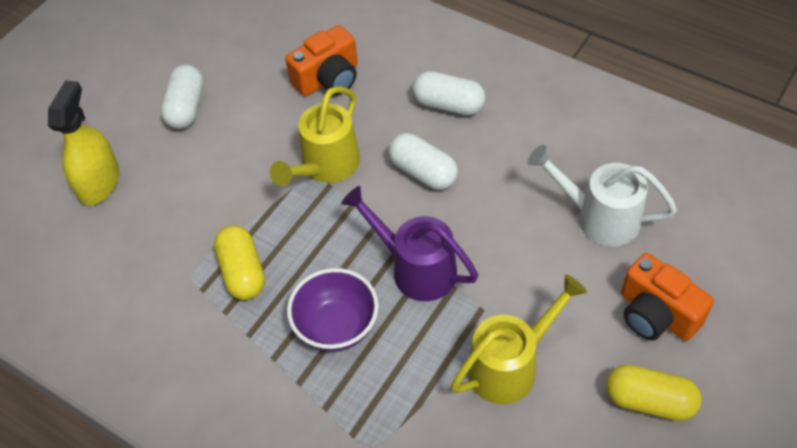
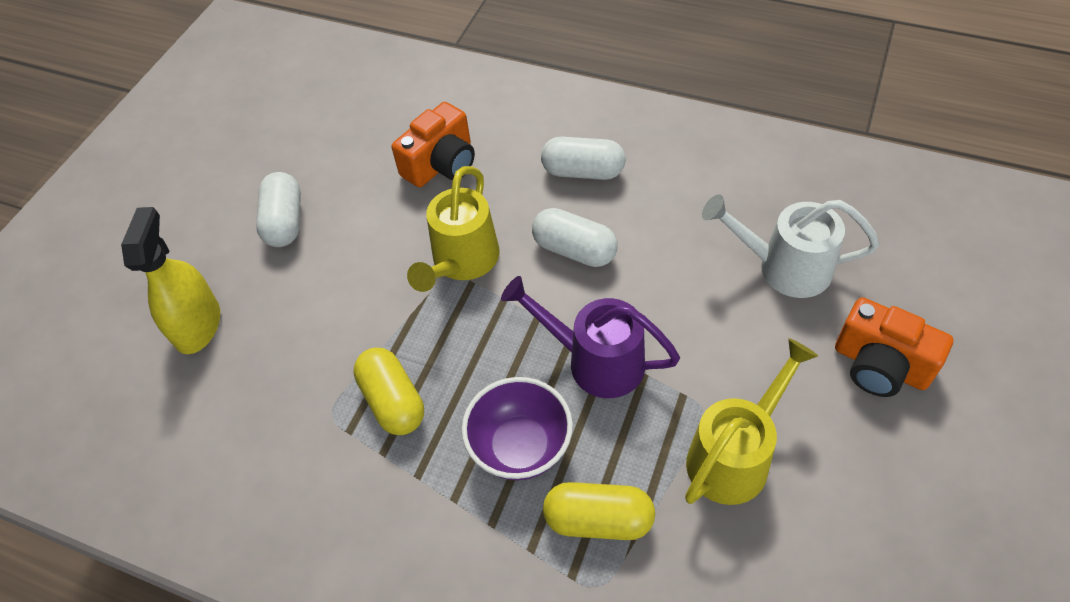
camera: 10 degrees left, 0 degrees up
yellow capsule [606,365,702,421] -> yellow capsule moved to [543,482,655,540]

